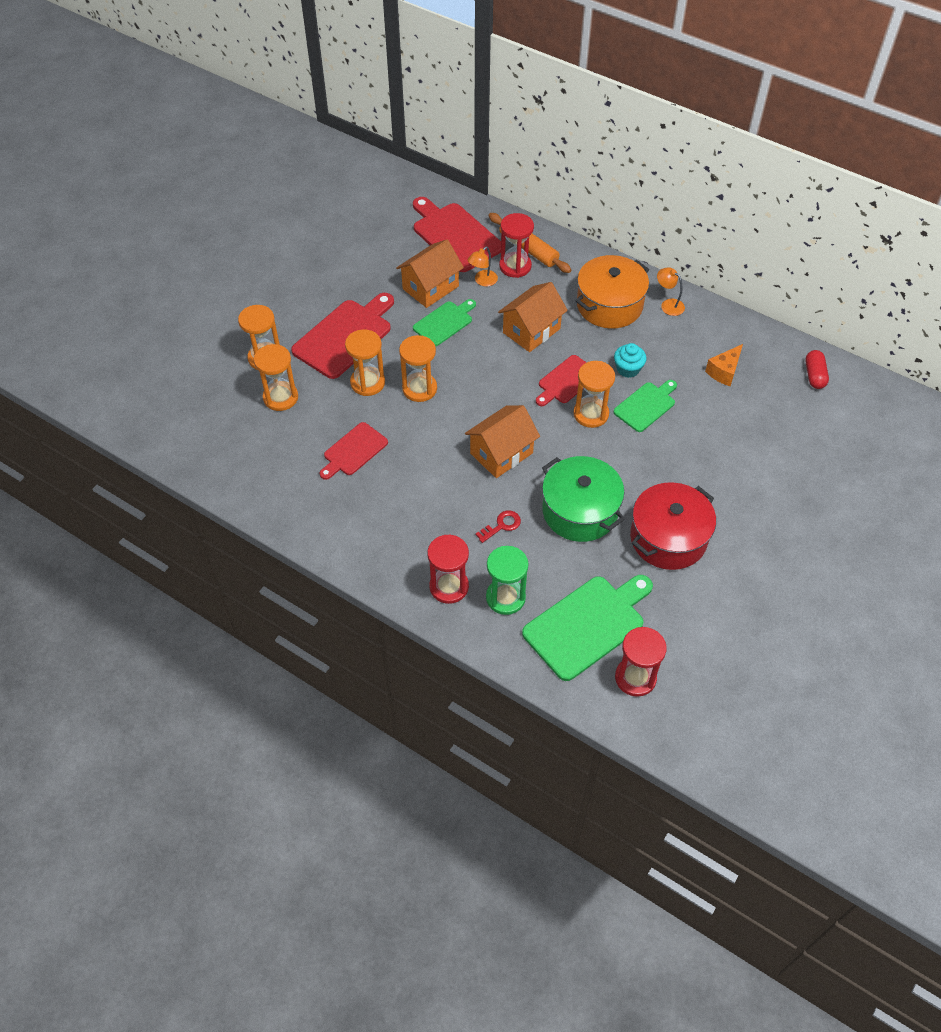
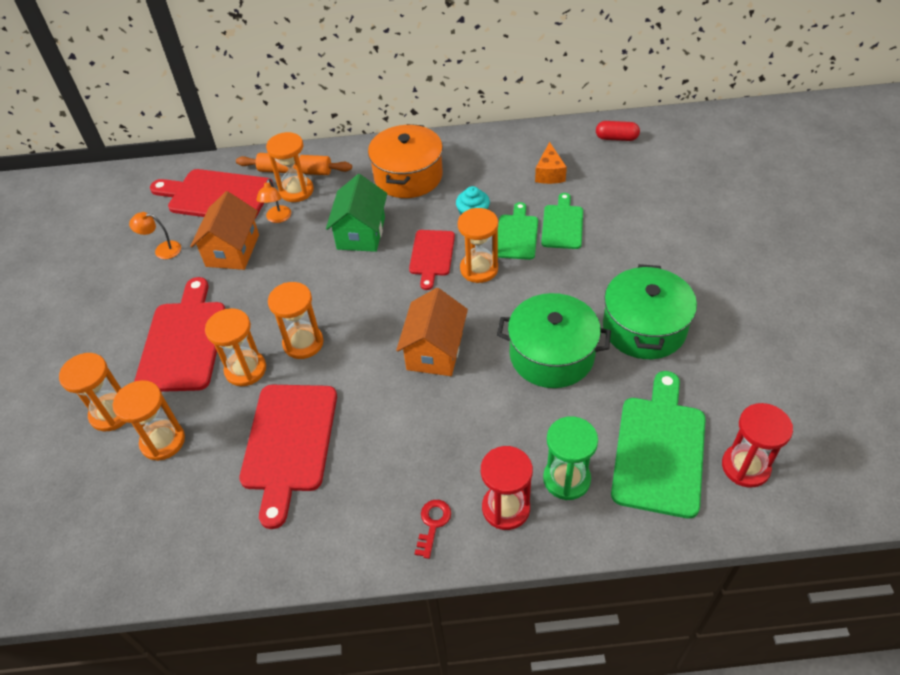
camera: 35 degrees left, 5 degrees down
red cutting board [319,422,388,480] -> red cutting board [239,385,337,529], size x1.68
green cutting board [413,299,476,346] -> green cutting board moved to [541,193,583,249]
red key [475,510,521,543] -> red key moved to [415,500,451,559]
orange house [498,282,568,352] -> green house [326,174,387,252]
red hourglass [499,213,534,278] -> orange hourglass [266,132,314,202]
red pot [630,482,716,570] -> green pot [603,264,697,359]
orange lamp [657,267,685,316] -> orange lamp moved to [129,212,181,259]
red capsule [805,350,829,389] -> red capsule turned 45 degrees counterclockwise [596,121,640,141]

